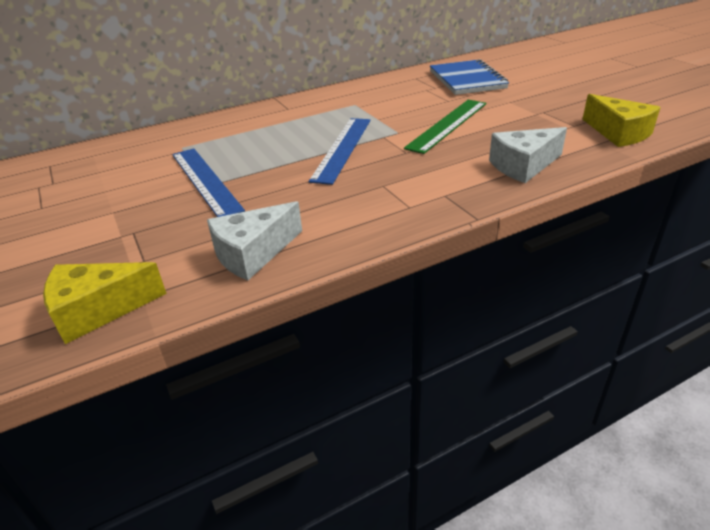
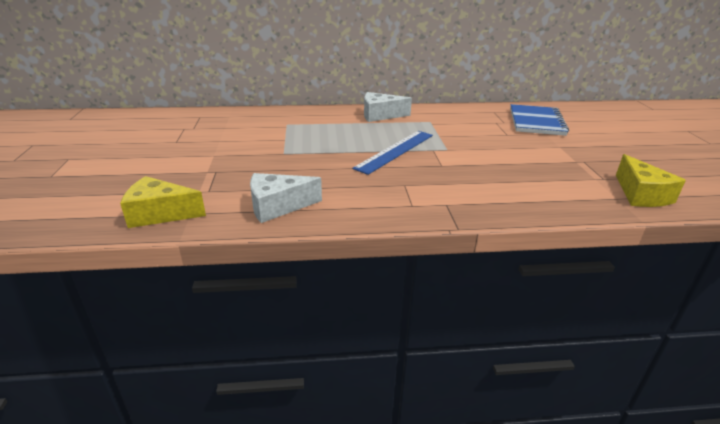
camera: 20 degrees right, 5 degrees down
blue ruler [172,149,245,217] -> none
green ruler [404,100,486,154] -> none
white cheese [489,127,567,183] -> white cheese moved to [364,92,412,122]

